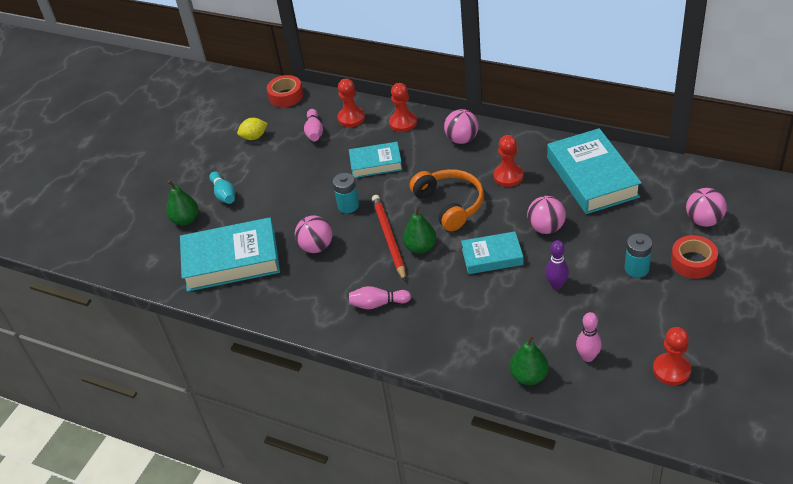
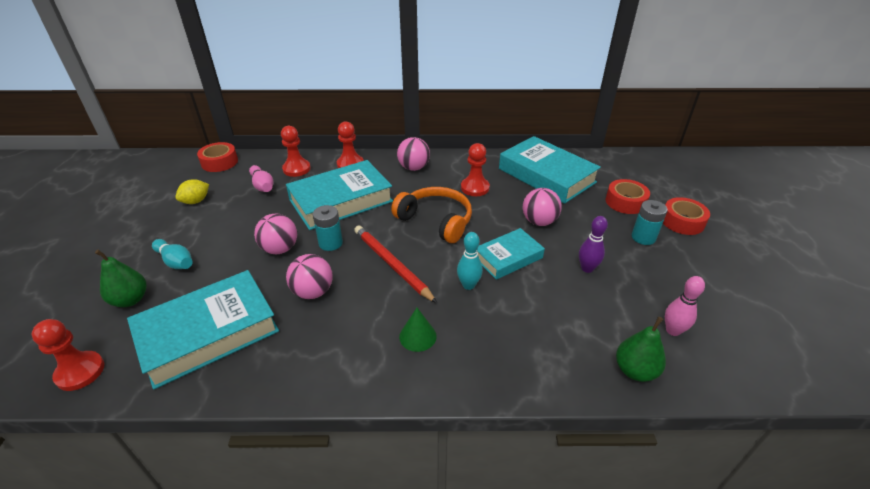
camera: 30 degrees left, 5 degrees down
turquoise book [349,142,403,178] -> turquoise book [286,160,393,230], size x1.73
pink bowling pin [349,286,411,309] -> green cone [399,308,437,352]
green pear [403,205,436,254] -> none
red pawn [653,327,691,385] -> red pawn moved to [31,319,104,391]
pink ball [686,188,727,227] -> pink ball moved to [254,214,297,254]
none -> turquoise bowling pin [457,232,483,290]
none -> red tape [606,179,650,214]

